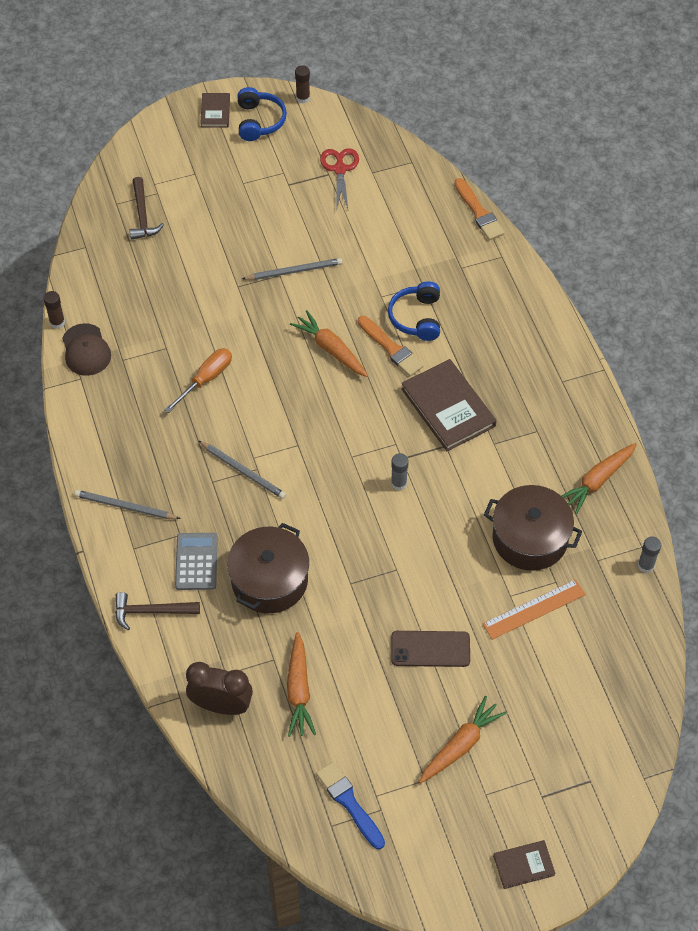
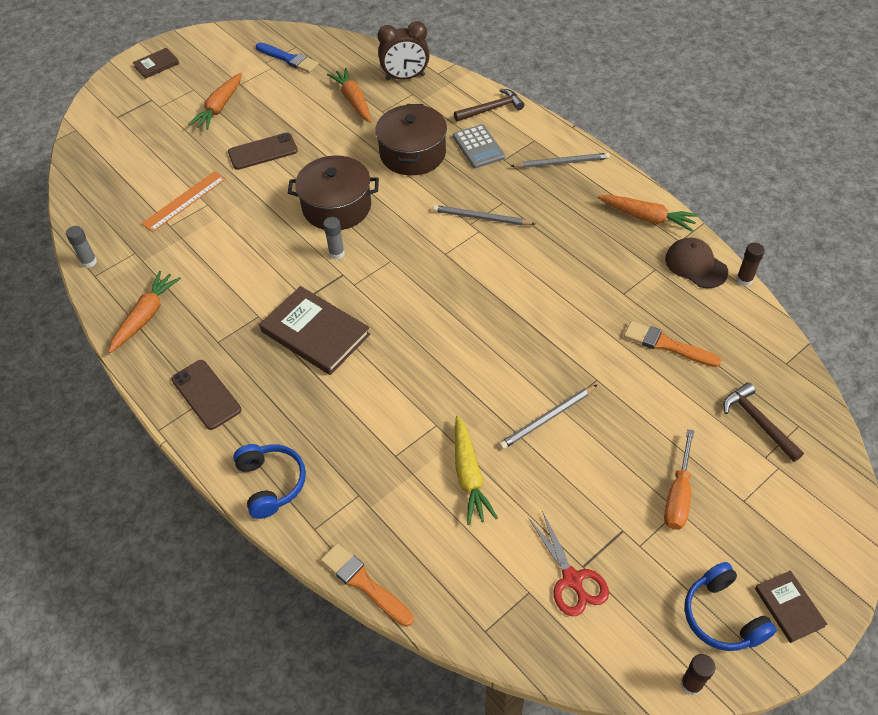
camera: 160 degrees right, 5 degrees down
orange screwdriver [164,348,232,413] -> orange screwdriver moved to [664,429,694,530]
orange carrot [290,310,368,377] -> orange carrot moved to [597,195,699,232]
orange brush [358,316,424,376] -> orange brush moved to [624,321,722,367]
blue headphones [388,281,440,341] -> blue headphones moved to [233,444,306,519]
brown pot [484,485,582,571] -> brown pot moved to [288,155,379,230]
none -> brown phone [171,360,241,430]
none -> yellow carrot [455,415,498,525]

